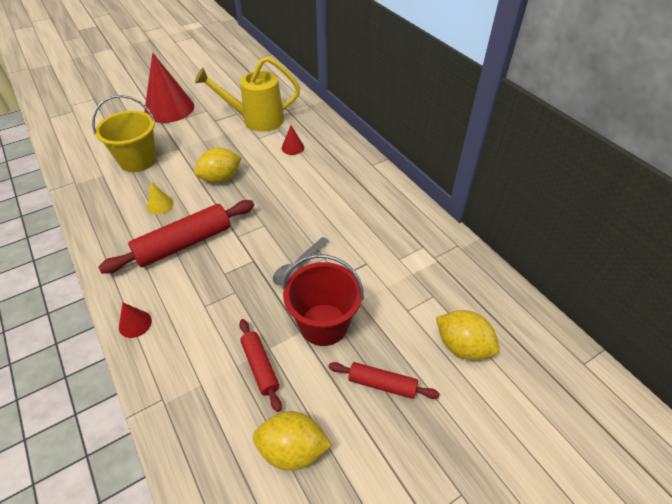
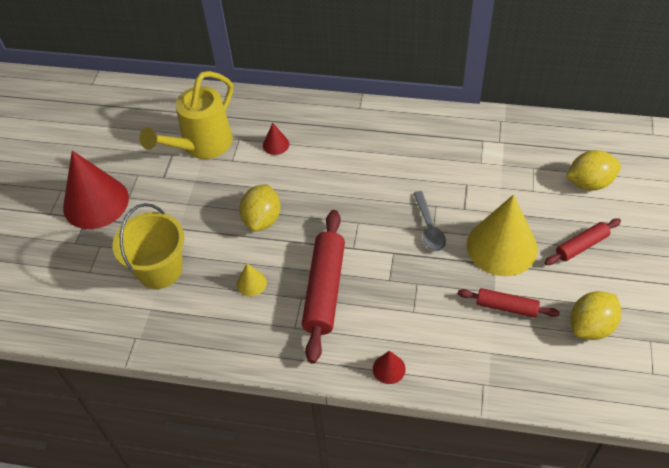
camera: 45 degrees left, 5 degrees up
red bucket [283,254,364,346] -> yellow cone [467,195,538,276]

